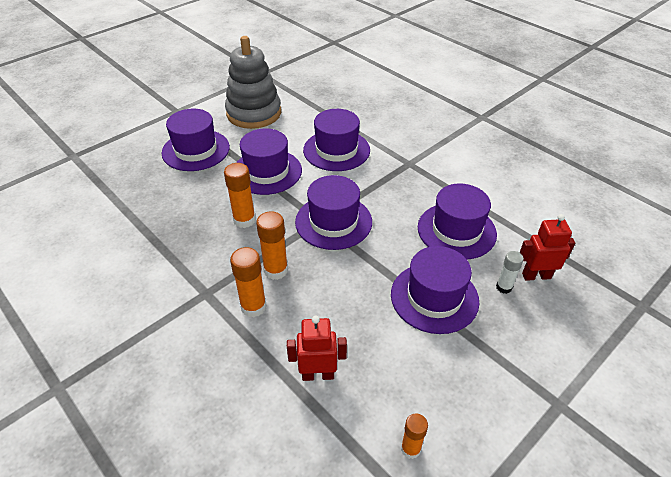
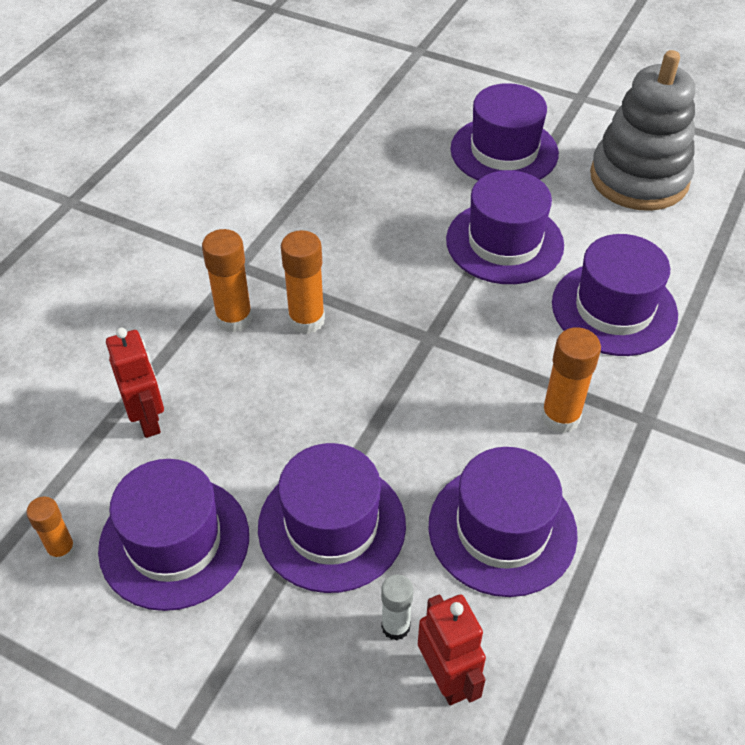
camera: 70 degrees right, 5 degrees up
orange glue stick [224,163,256,228] -> orange glue stick moved to [541,327,601,433]
purple hat [295,175,372,250] -> purple hat moved to [98,459,249,611]

